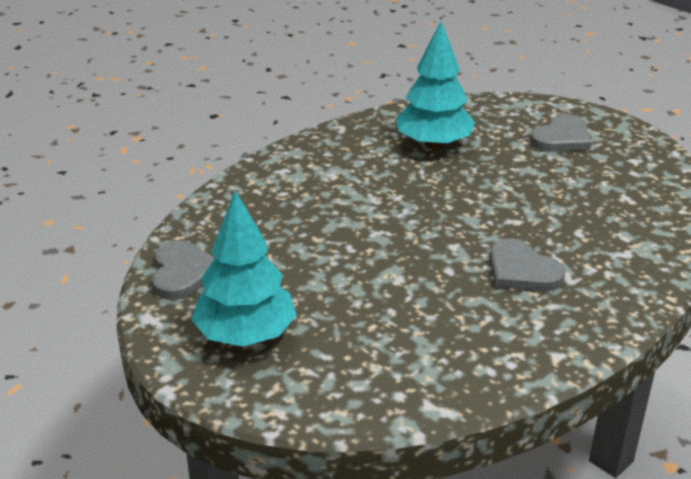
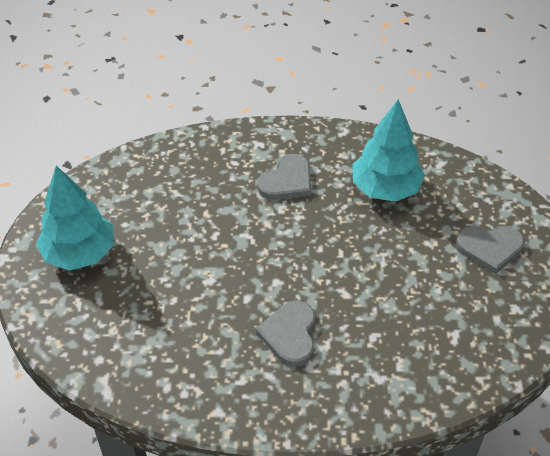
camera: 45 degrees right, 15 degrees up
grey heart [152,240,215,300] -> grey heart moved to [257,154,311,200]

